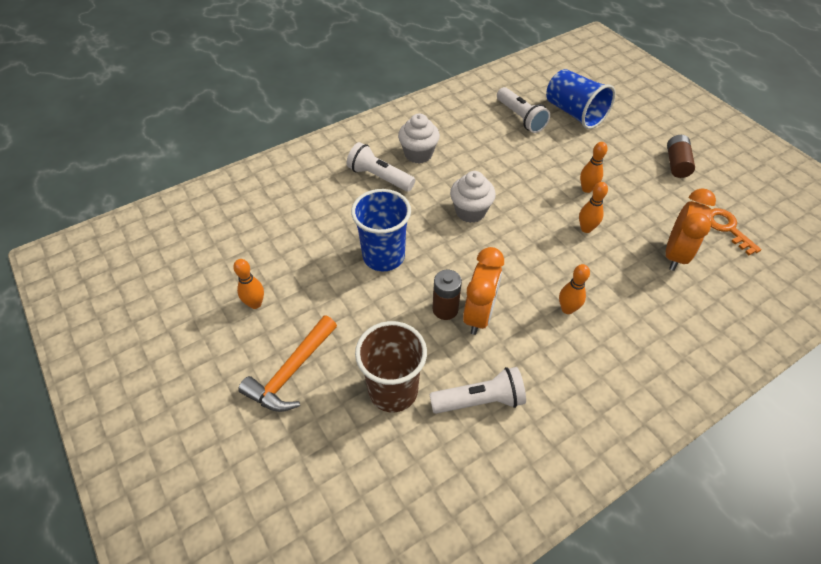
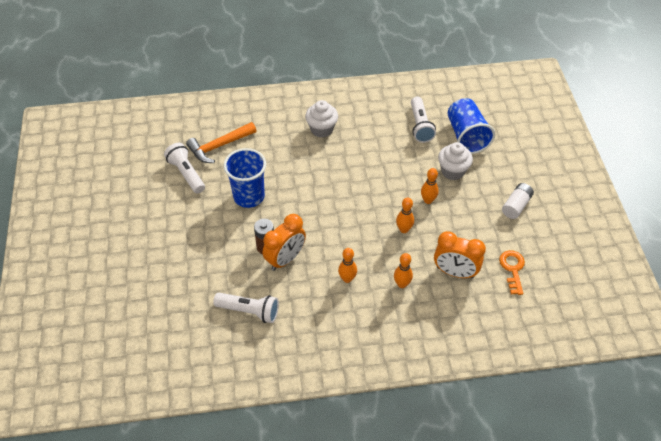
camera: 25 degrees right, 0 degrees up
orange bowling pin [233,259,264,309] -> orange bowling pin moved to [394,253,413,288]
orange hammer [238,315,337,412] -> orange hammer moved to [186,122,256,163]
white flashlight [347,142,415,192] -> white flashlight moved to [164,143,205,193]
brown cup [355,321,427,413] -> none
white cupcake [450,171,496,223] -> white cupcake moved to [438,142,473,180]
orange clock [666,188,716,271] -> orange clock turned 60 degrees clockwise [434,231,486,278]
brown battery [667,135,695,178] -> white battery [502,183,534,219]

